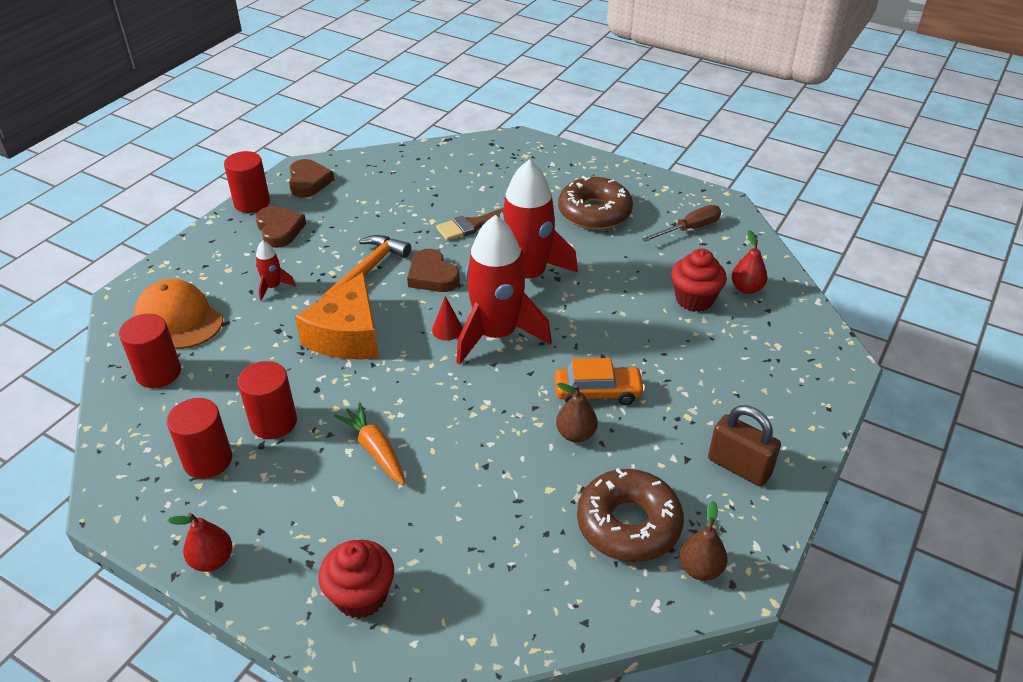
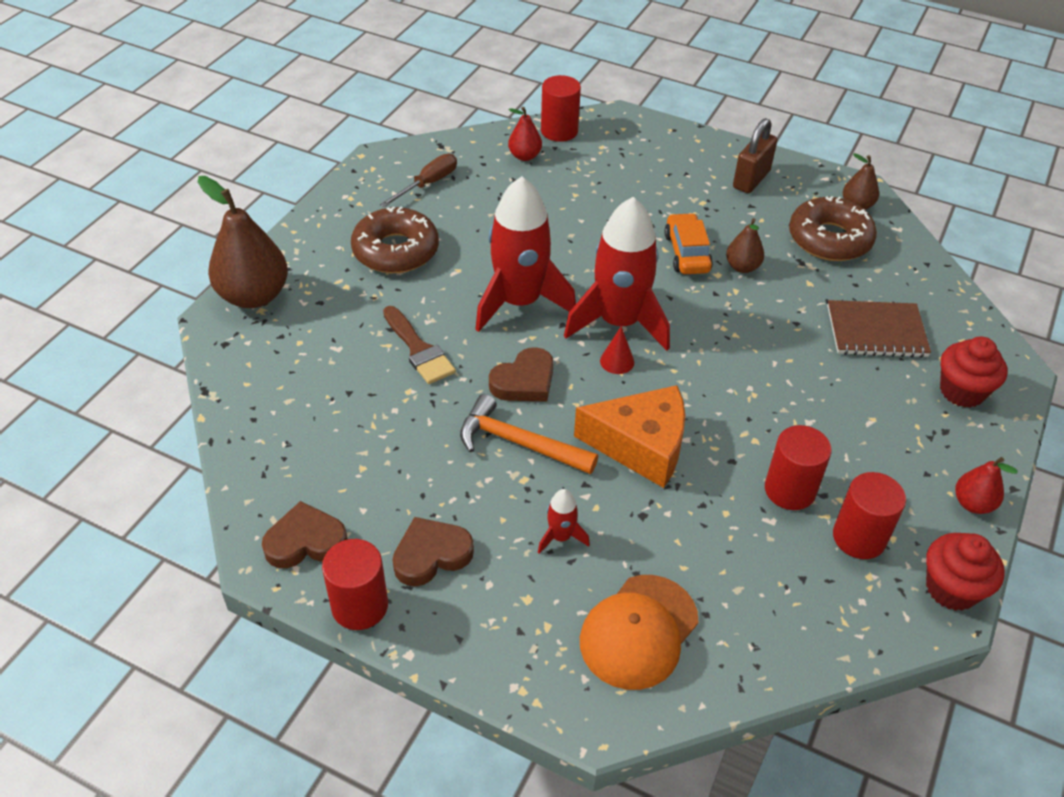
camera: 95 degrees left, 5 degrees up
red cylinder [119,314,181,388] -> red cylinder moved to [541,75,581,142]
orange carrot [334,402,405,485] -> none
brown screwdriver [642,205,721,242] -> brown screwdriver turned 75 degrees clockwise [380,154,457,207]
red cupcake [671,249,727,312] -> red cupcake moved to [926,533,1004,611]
none -> brown pear [198,176,288,308]
none -> brown notebook [827,300,931,358]

